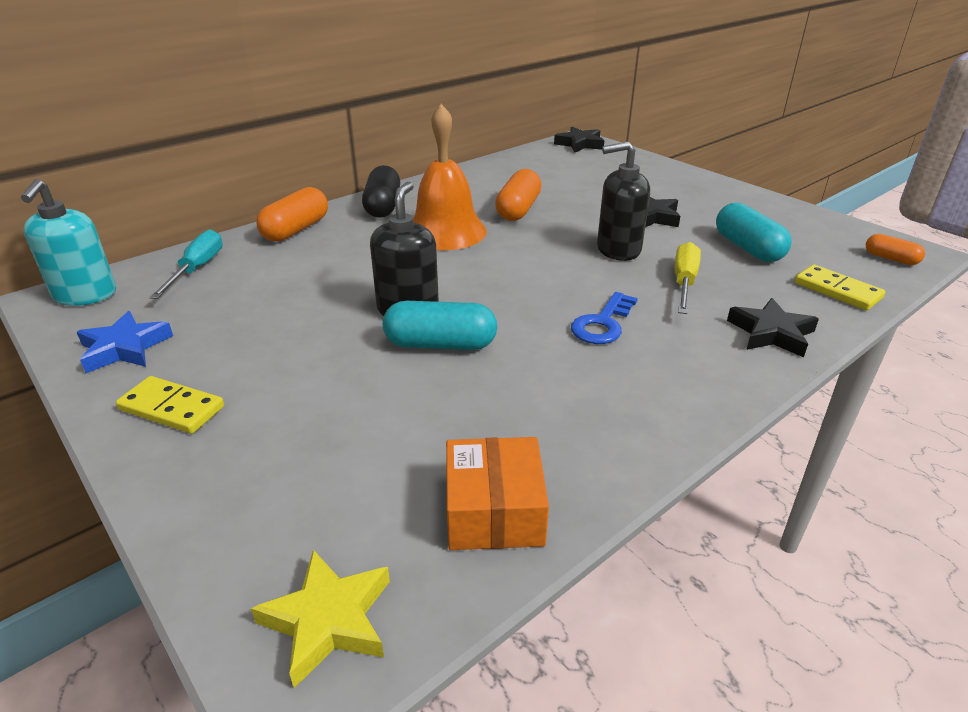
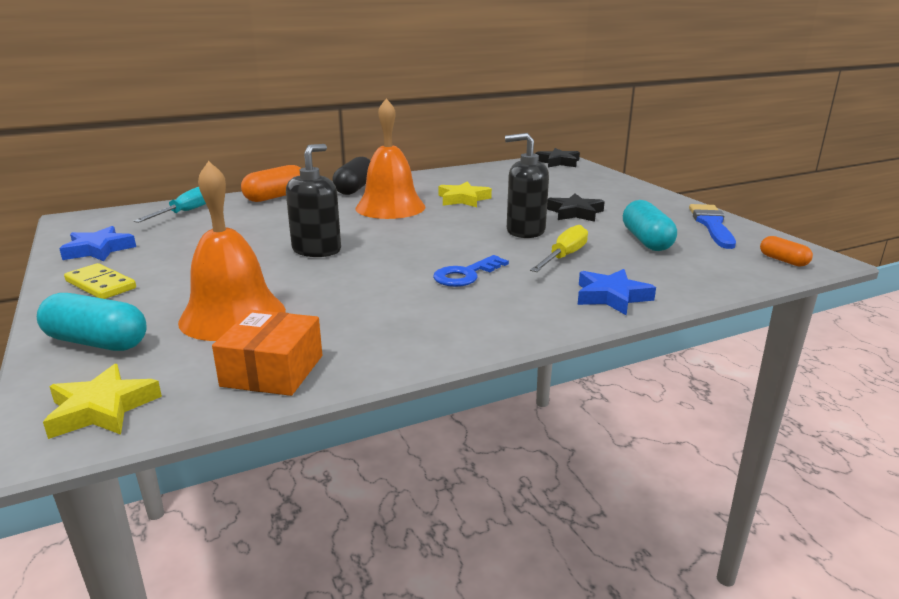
camera: 15 degrees right, 10 degrees down
turquoise soap dispenser [21,179,116,306] -> none
turquoise capsule [383,301,497,350] -> turquoise capsule moved to [37,293,147,351]
orange capsule [495,169,541,221] -> yellow star [438,181,492,207]
black star [727,298,819,357] -> blue star [578,269,656,315]
yellow domino [795,265,885,310] -> none
none -> orange bell [178,161,286,341]
none -> blue brush [689,204,736,249]

